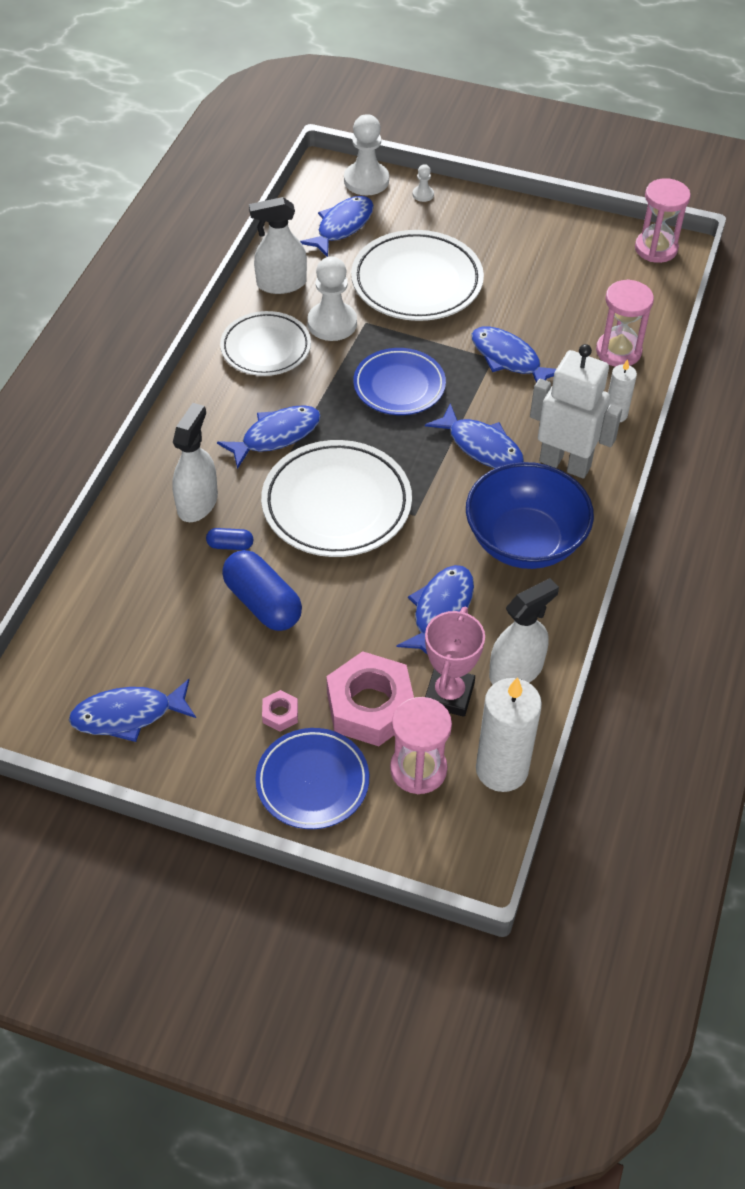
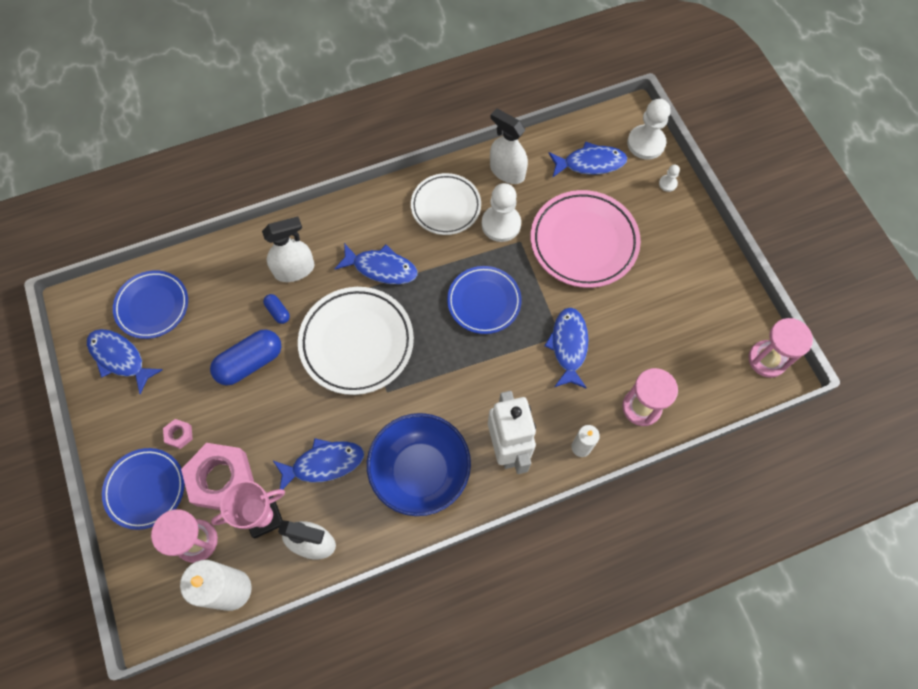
camera: 50 degrees right, 15 degrees up
blue capsule [222,550,302,631] -> blue capsule turned 45 degrees clockwise [210,329,281,385]
white plate [351,230,484,321] -> pink plate [531,190,641,288]
blue fish [425,404,524,468] -> none
none -> blue plate [113,270,188,339]

